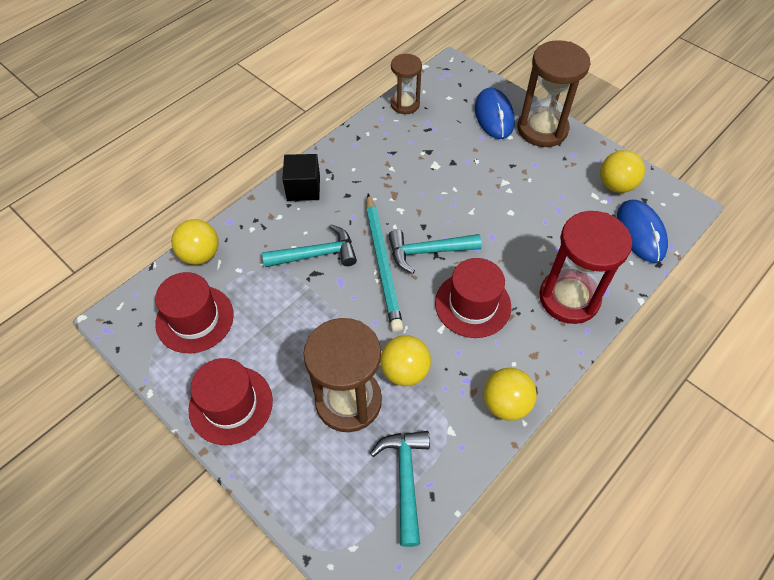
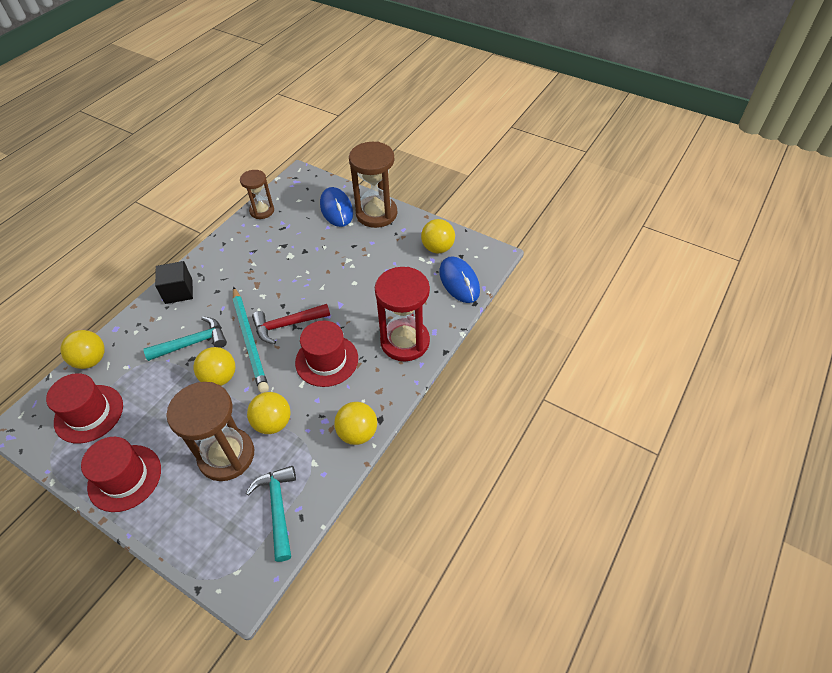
camera: 10 degrees left, 5 degrees down
turquoise hammer [388,230,482,274] -> red hammer [252,304,330,344]
none -> yellow ball [193,347,235,386]

